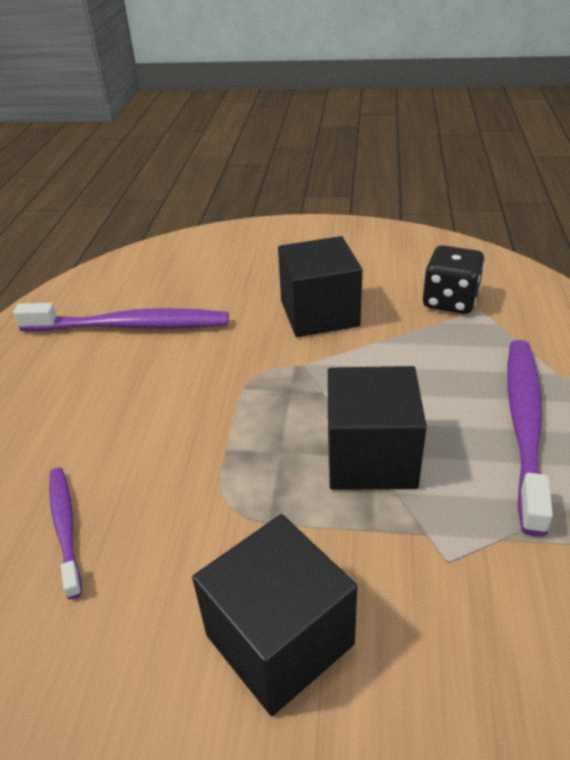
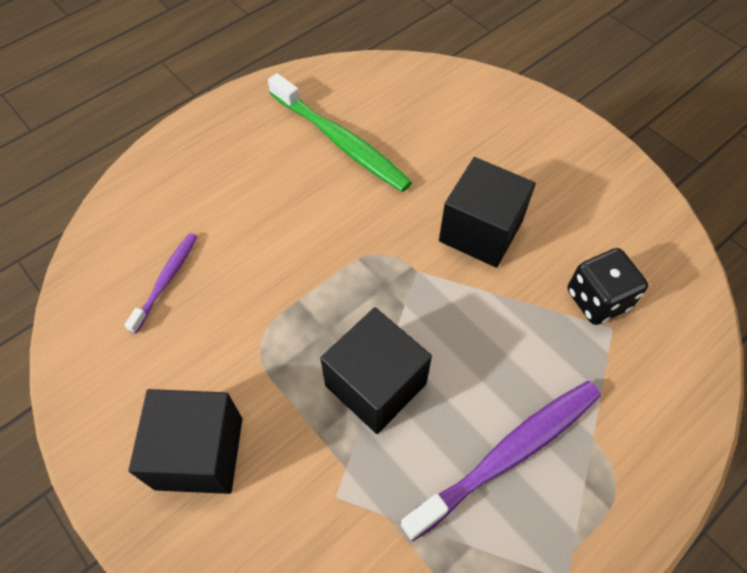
camera: 40 degrees right, 20 degrees up
purple toothbrush [13,303,229,332] -> green toothbrush [268,73,412,192]

